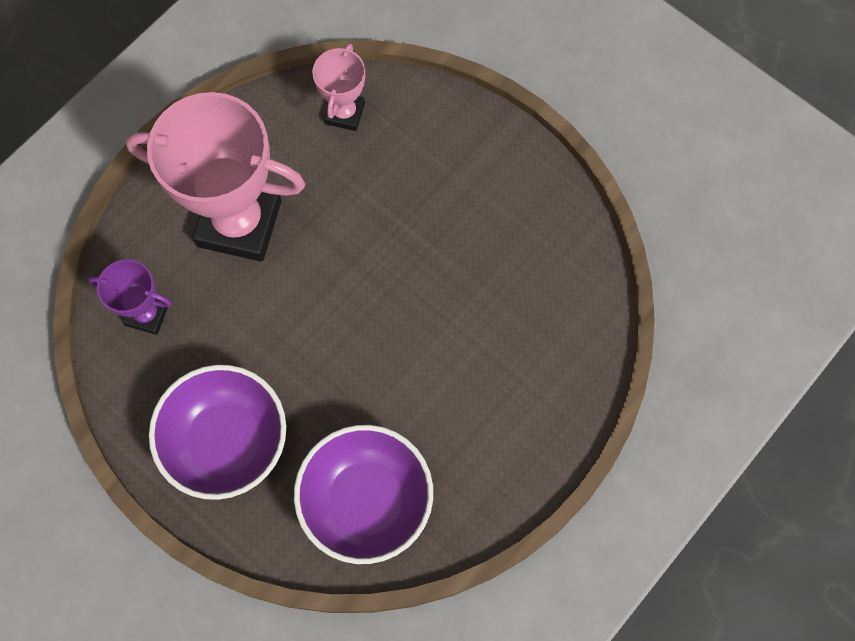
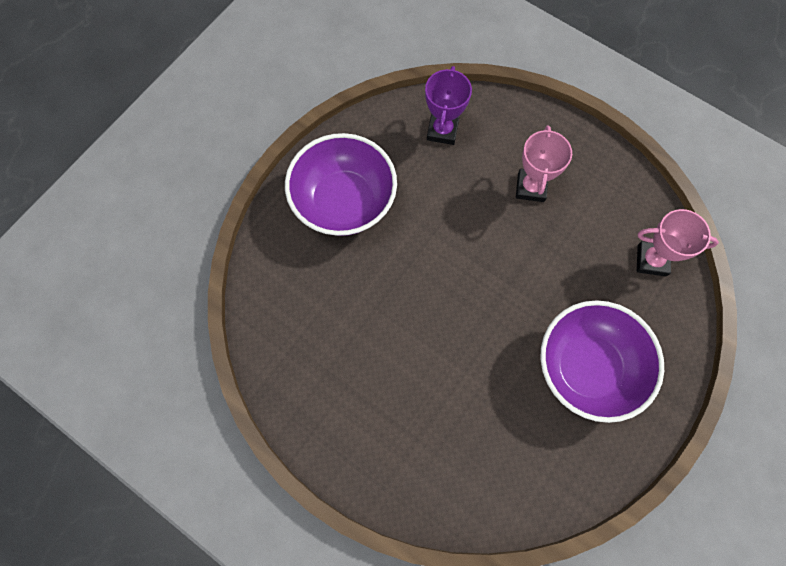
camera: 85 degrees right, 0 degrees up
pink trophy [126,92,305,262] -> pink trophy [516,125,572,202], size x0.49
purple bowl [294,425,433,564] -> purple bowl moved to [540,300,664,423]

